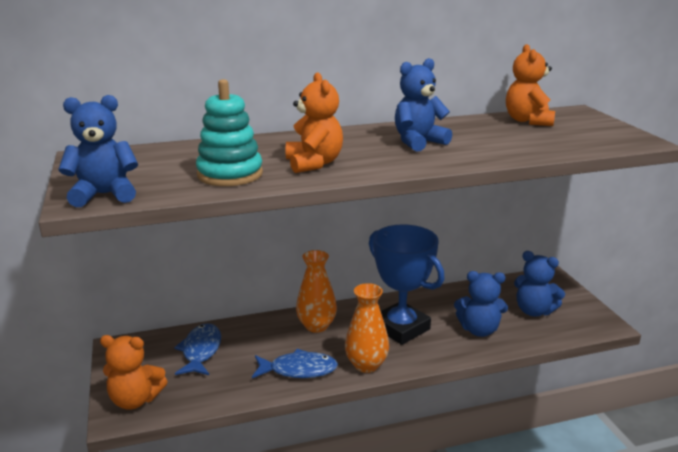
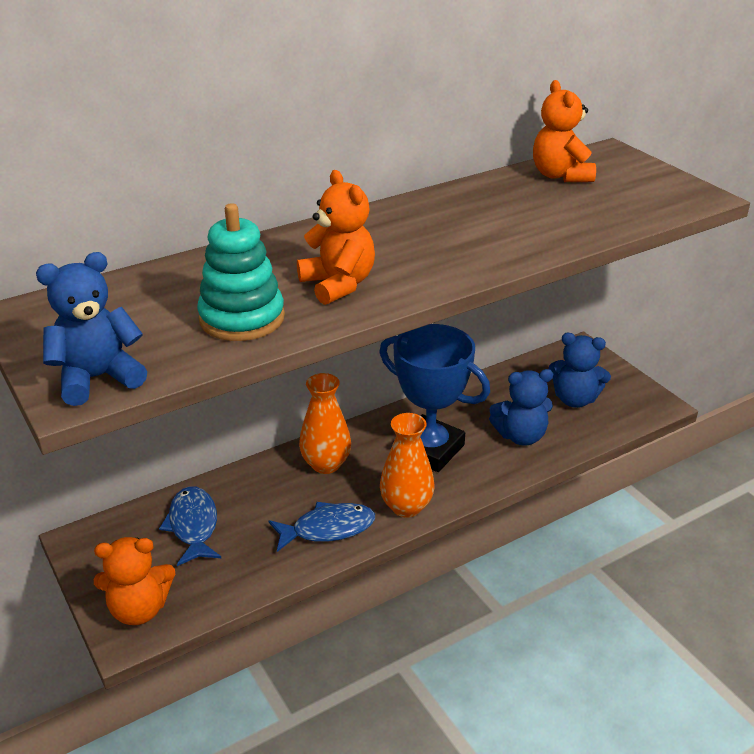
camera: 15 degrees left, 10 degrees up
blue teddy bear [395,58,452,152] -> none

